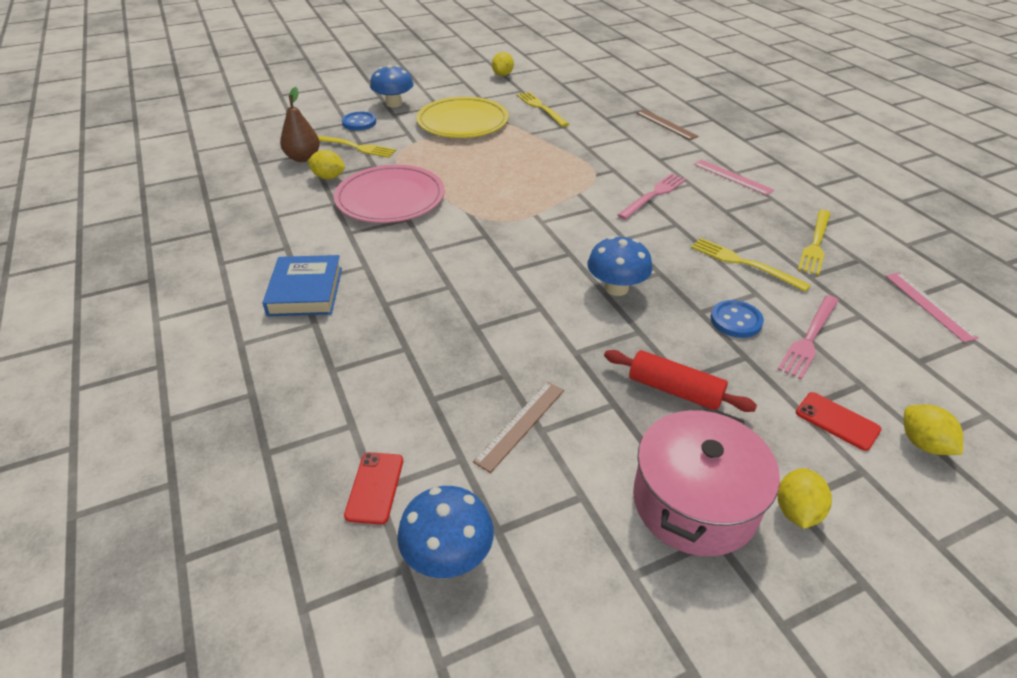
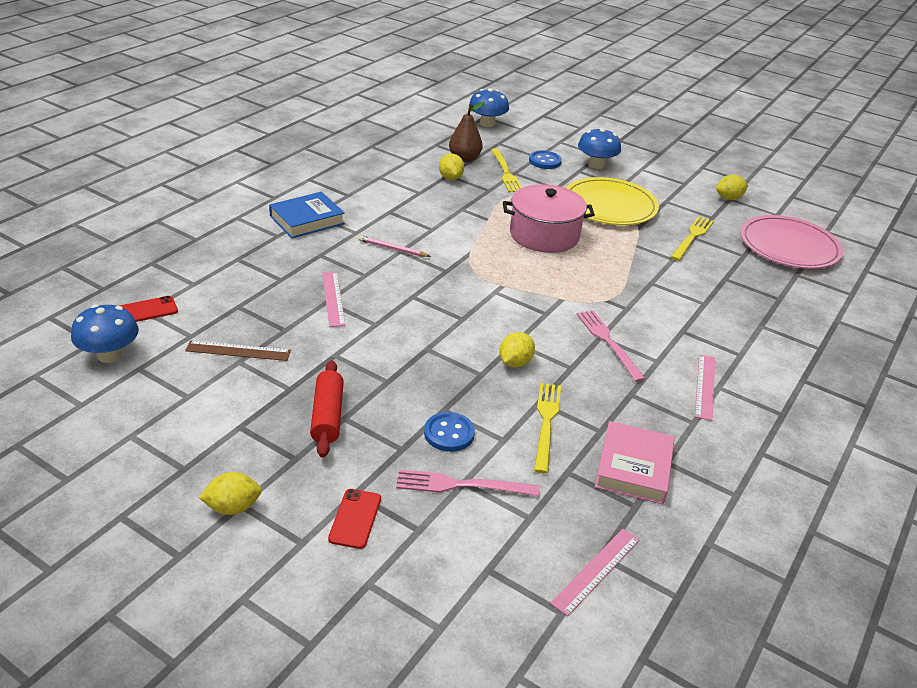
camera: 55 degrees right, 5 degrees down
pink plate [334,165,445,223] -> pink plate moved to [740,215,843,269]
blue mushroom [587,236,652,296] -> blue mushroom moved to [469,88,509,127]
pink fork [618,173,686,220] -> pink fork turned 120 degrees counterclockwise [576,310,645,382]
pink pot [633,409,780,556] -> pink pot moved to [503,184,595,253]
brown ruler [637,110,699,140] -> none
yellow fork [798,210,831,275] -> pink book [595,421,675,505]
yellow lemon [904,405,963,455] -> yellow lemon moved to [499,332,535,367]
none -> pink ruler [322,272,345,327]
none -> pink pencil [359,236,431,257]

